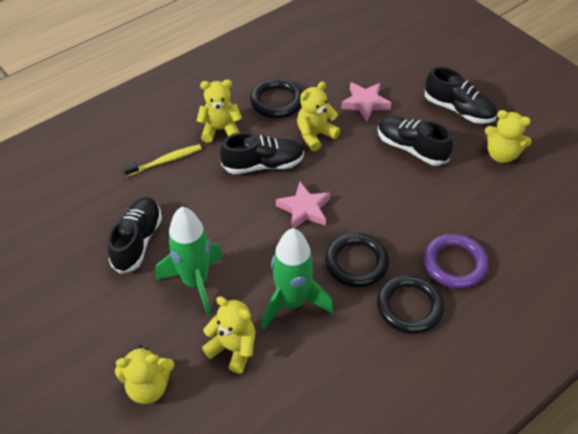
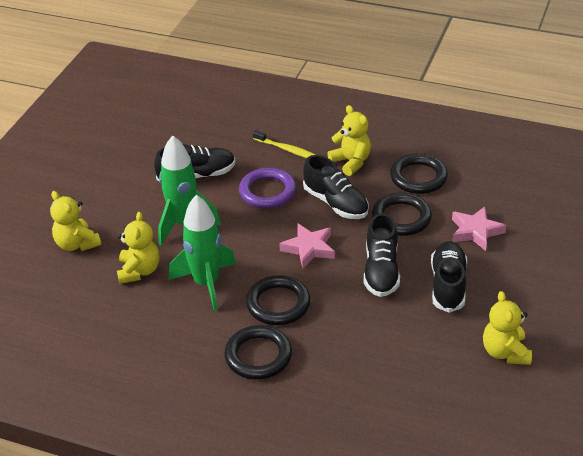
camera: 60 degrees right, 10 degrees down
yellow teddy bear [297,81,340,151] -> black ring [372,193,432,236]
purple ring [424,234,489,289] -> purple ring moved to [239,168,297,209]
black shoe [425,67,497,124] -> black shoe moved to [364,213,400,297]

